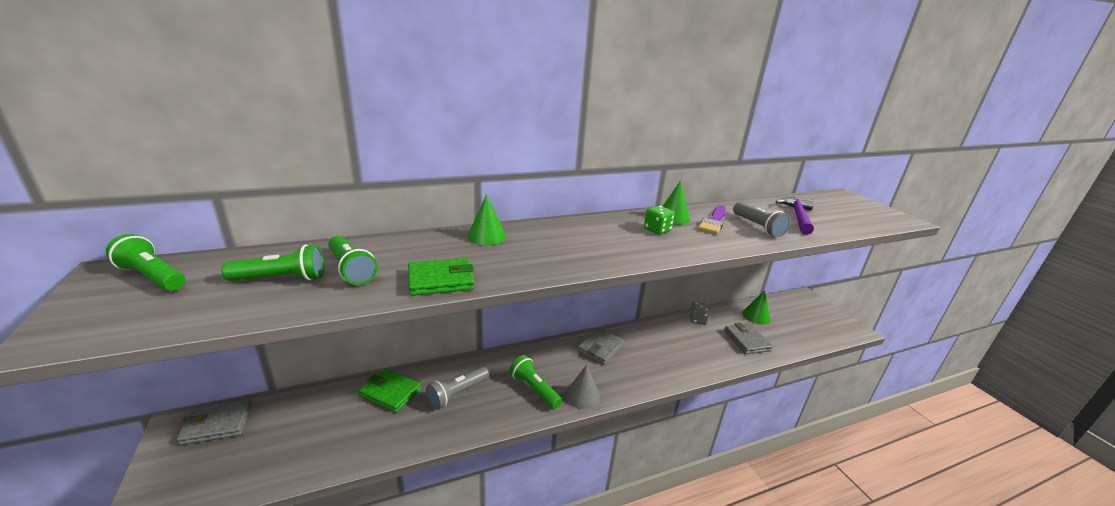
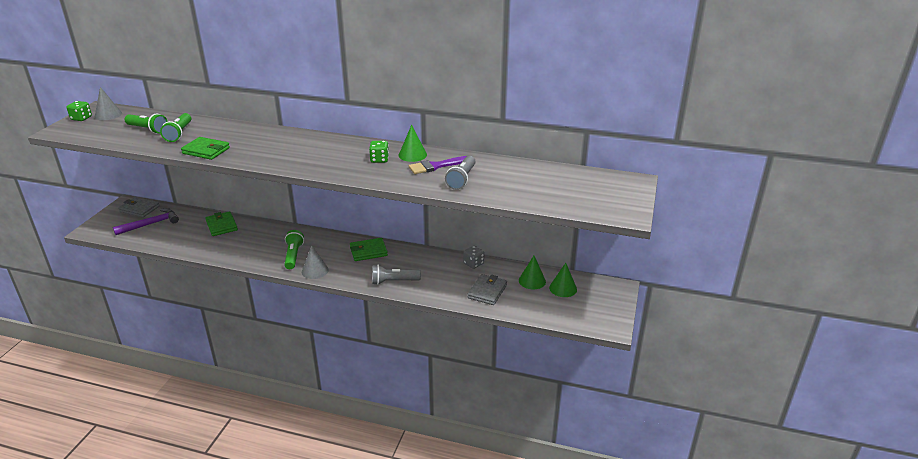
camera: 40 degrees right, 5 degrees up
green flashlight [106,234,185,291] -> grey cone [95,87,122,120]
grey flashlight [426,367,489,409] -> grey flashlight moved to [372,264,421,285]
green cone [467,194,506,245] -> green cone moved to [549,263,577,297]
grey wallet [578,328,625,365] -> green wallet [350,238,388,261]
purple hammer [775,197,814,235] -> purple hammer moved to [113,208,179,235]
none -> green dice [66,101,92,121]

